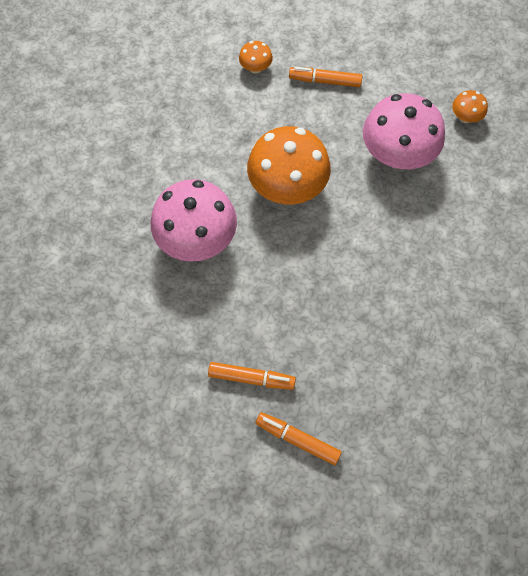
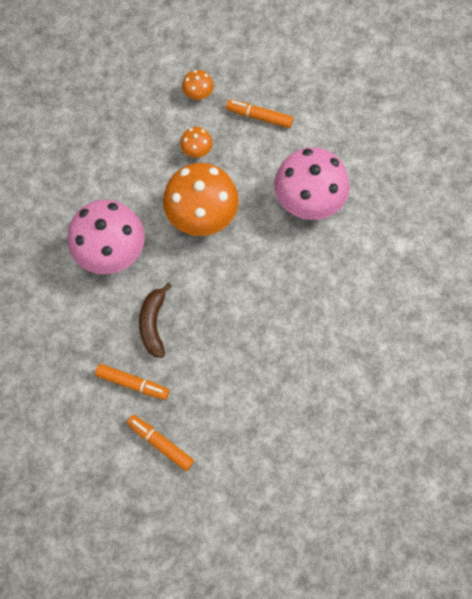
camera: 10 degrees right, 5 degrees up
orange mushroom [452,90,488,123] -> orange mushroom moved to [180,127,213,158]
none -> brown banana [139,283,172,358]

